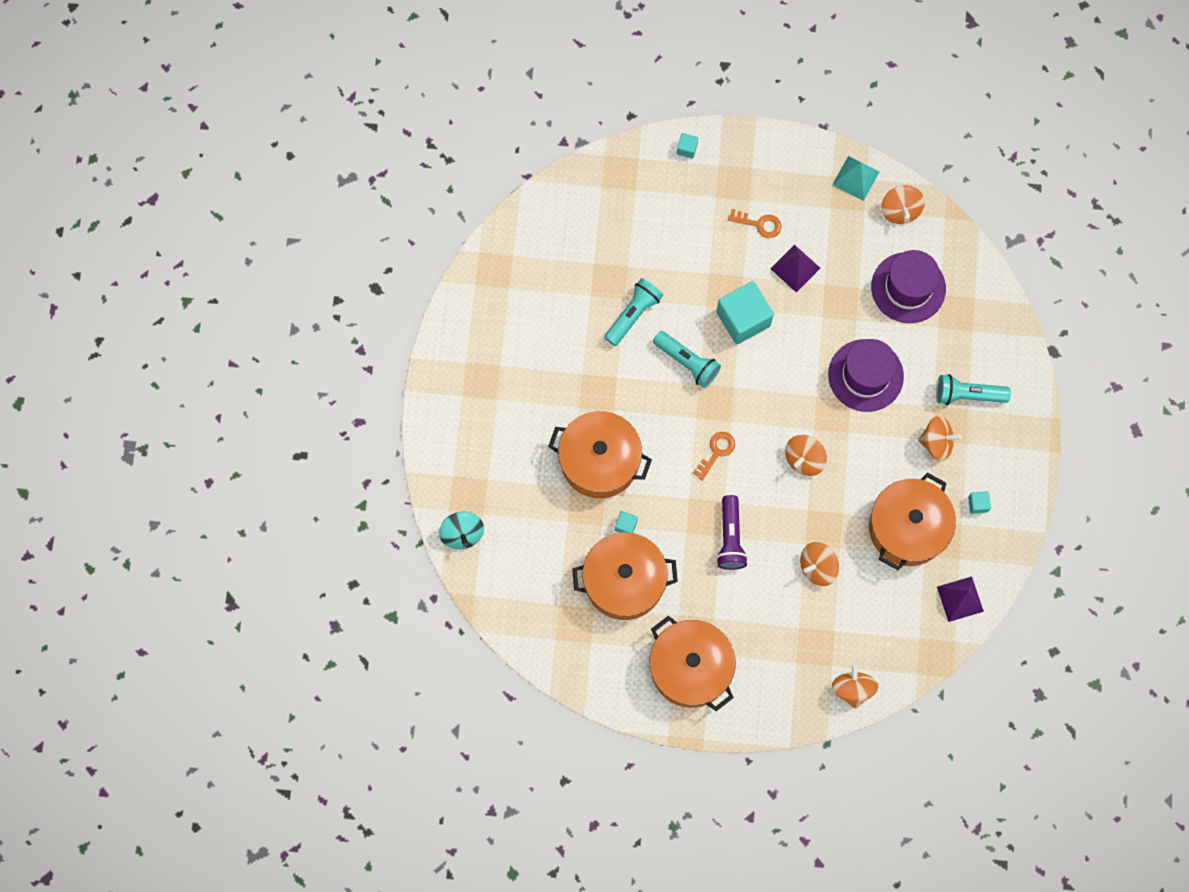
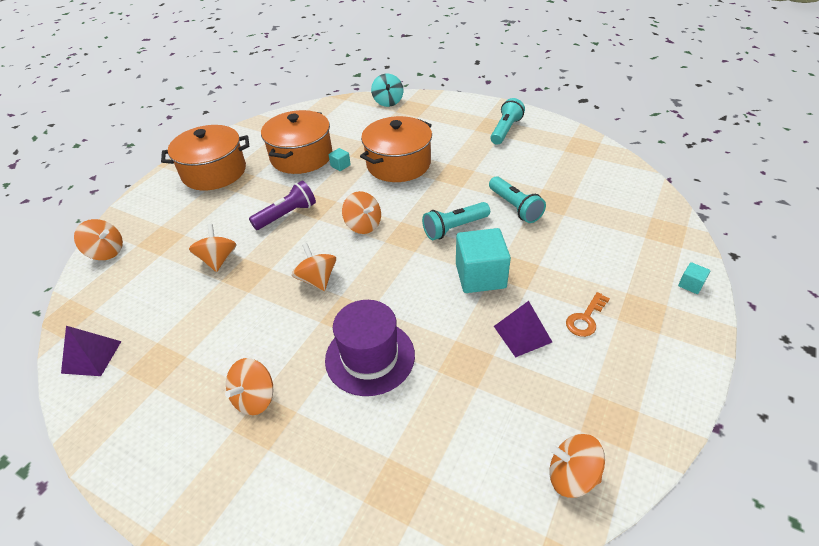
camera: 115 degrees right, 30 degrees down
turquoise spinning top [439,512,484,550] -> turquoise spinning top turned 105 degrees counterclockwise [371,74,403,107]
orange key [693,432,735,481] -> orange spinning top [342,191,381,234]
purple flashlight [716,495,748,570] -> purple flashlight turned 120 degrees clockwise [249,181,316,230]
turquoise pyramid [832,156,879,201] -> none
orange pot [869,472,956,570] -> none
purple hat [871,250,946,323] -> none
turquoise flashlight [936,374,1011,405] -> turquoise flashlight moved to [490,98,525,145]
turquoise cube [968,491,991,514] -> none

